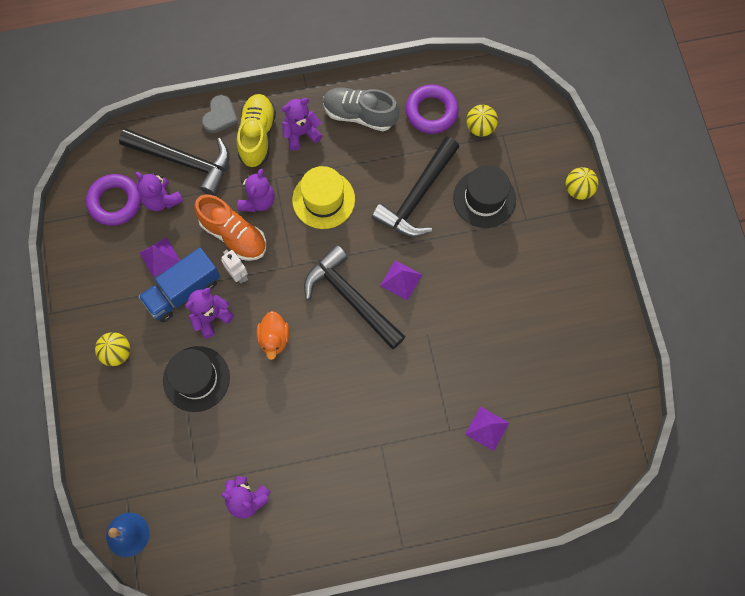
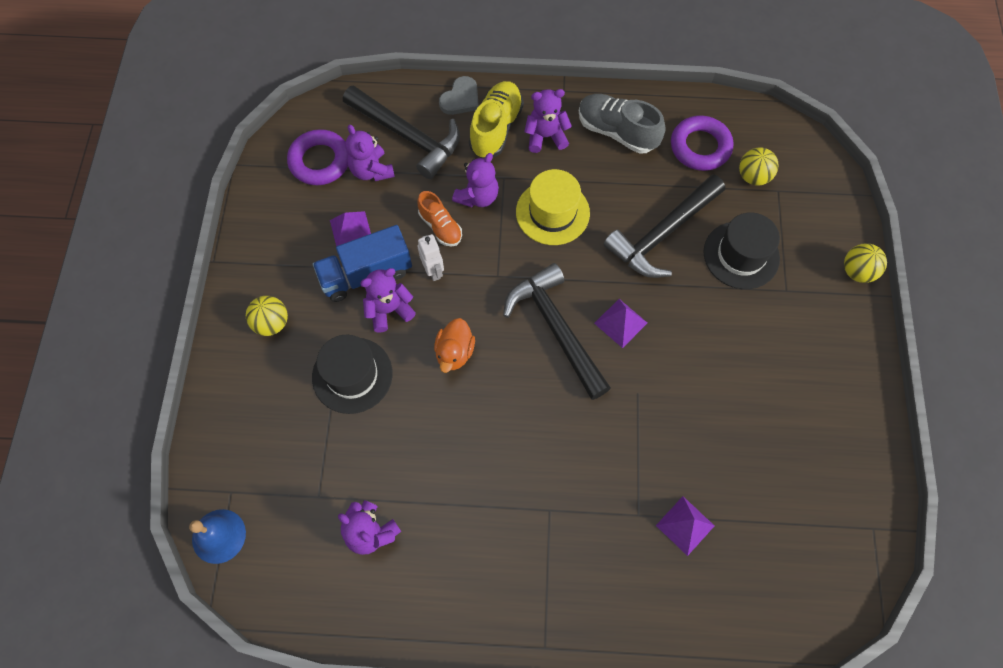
camera: 15 degrees right, 5 degrees down
orange shoe [195,194,266,261] -> orange shoe [417,191,462,246], size x0.63

